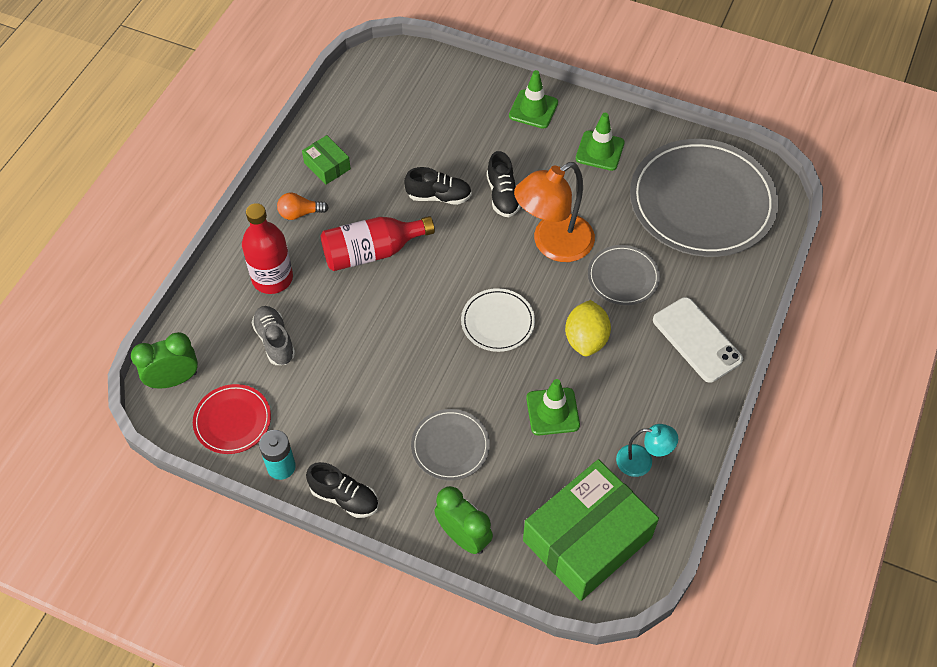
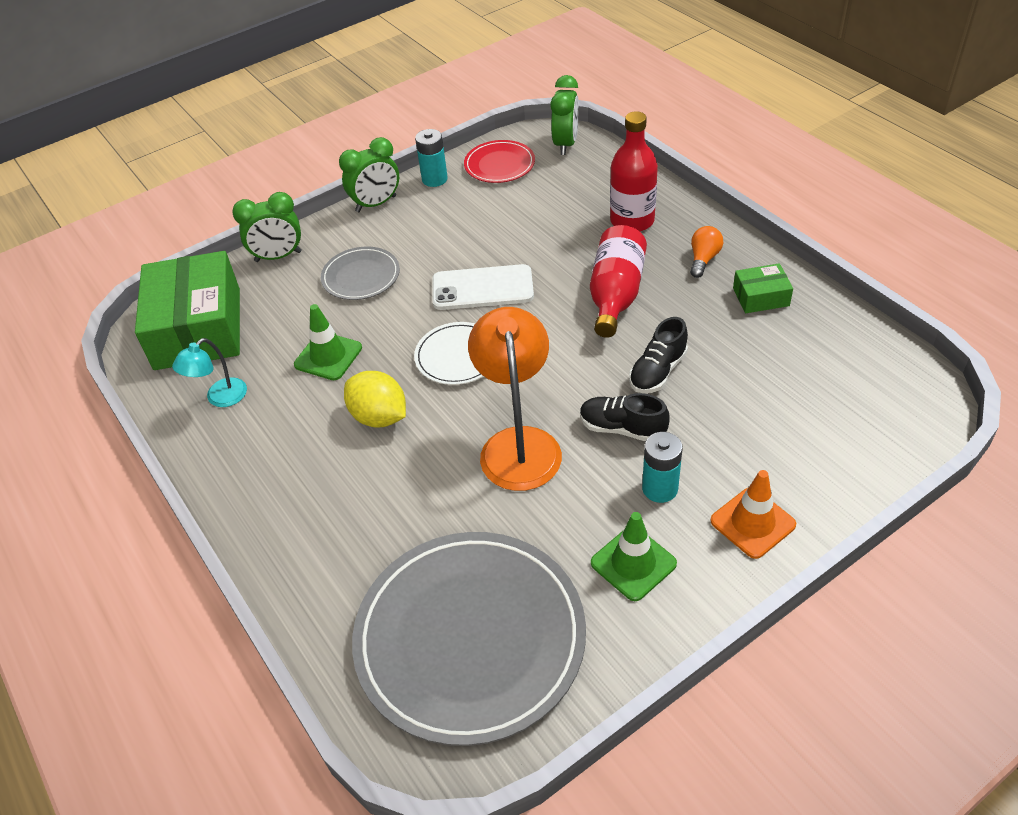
camera: 125 degrees right, 10 degrees down
grey shoe [251,306,295,365] -> none
black shoe [306,462,379,518] -> green clock [339,137,399,212]
green traffic cone [509,70,558,129] -> orange traffic cone [710,470,796,559]
grey plate [588,245,660,305] -> none
white phone [653,297,743,383] -> white phone moved to [432,264,534,310]
none -> turquoise battery [642,432,683,503]

